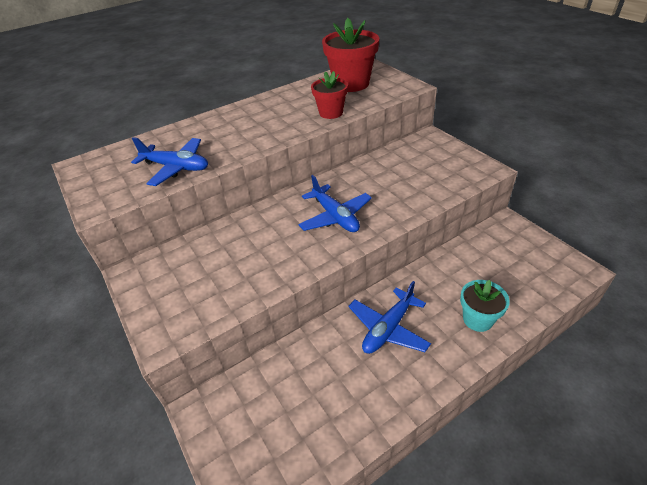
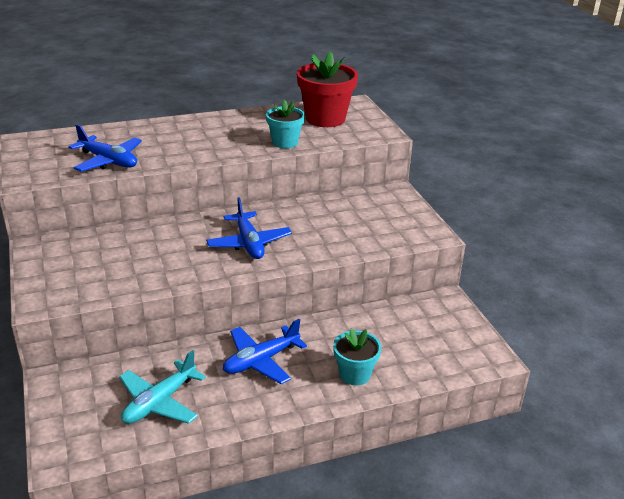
camera: 10 degrees right, 10 degrees down
red flower pot [311,71,348,119] -> turquoise flower pot [266,100,305,149]
none -> turquoise plane [119,350,206,424]

